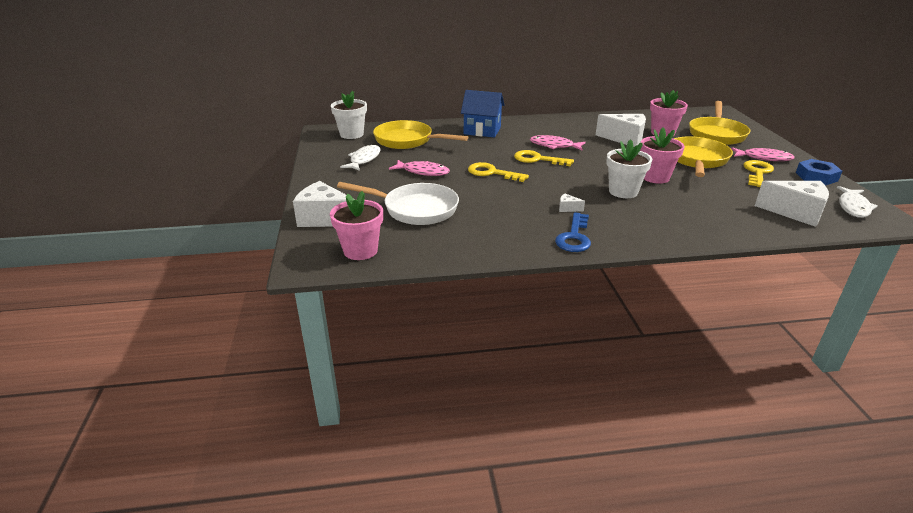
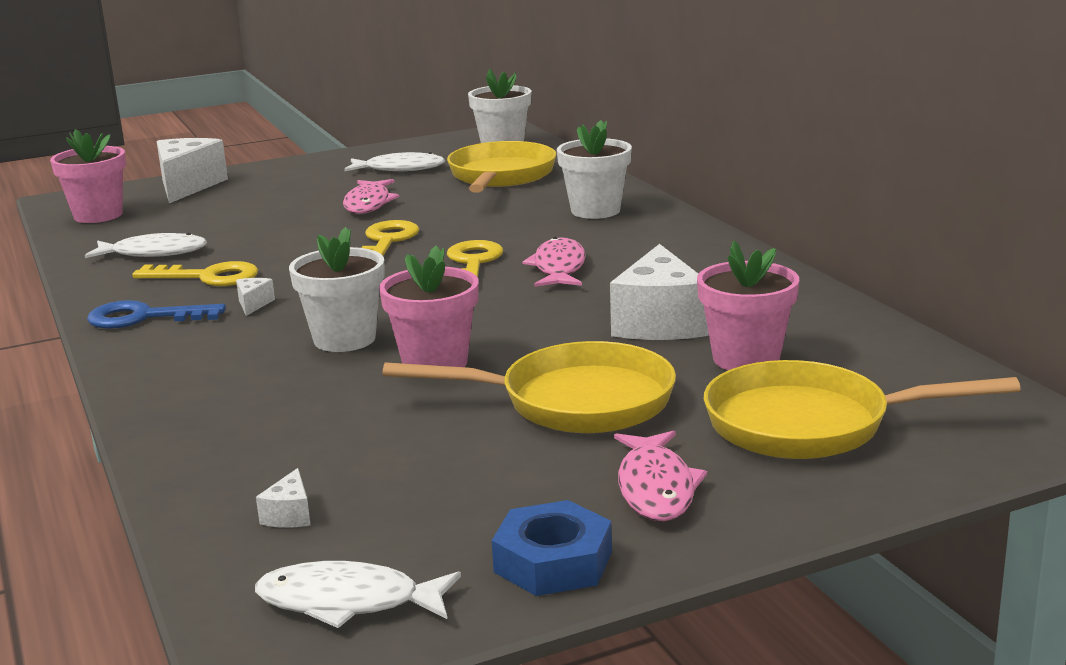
camera: 75 degrees right, 10 degrees down
white pan [337,182,459,225] -> none
blue house [461,90,505,138] -> white flower pot [557,120,632,219]
yellow key [744,160,774,187] -> yellow key moved to [132,261,258,286]
white cheese [755,181,829,227] -> white cheese [256,468,310,528], size x0.42
none -> white fish [85,233,207,258]

